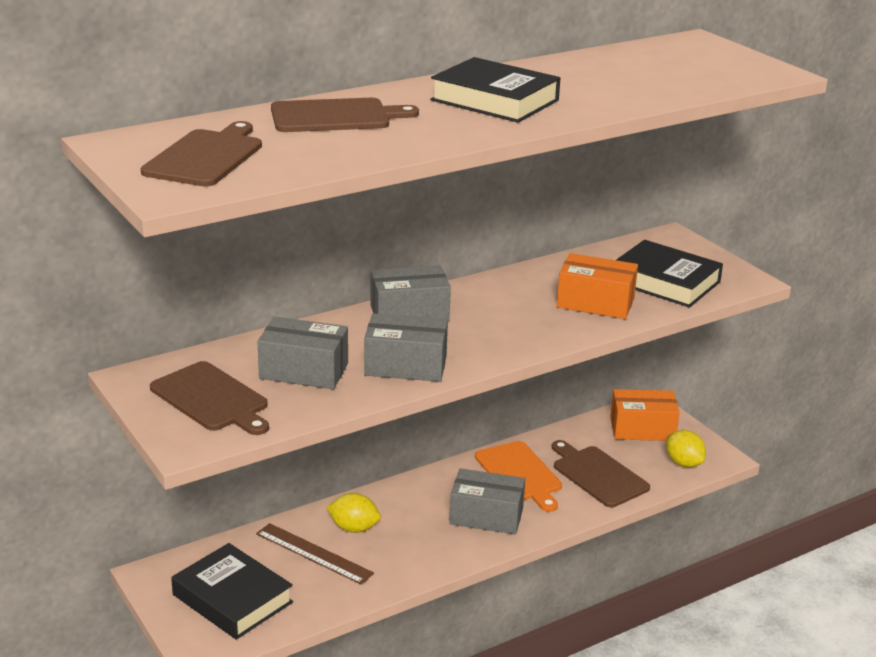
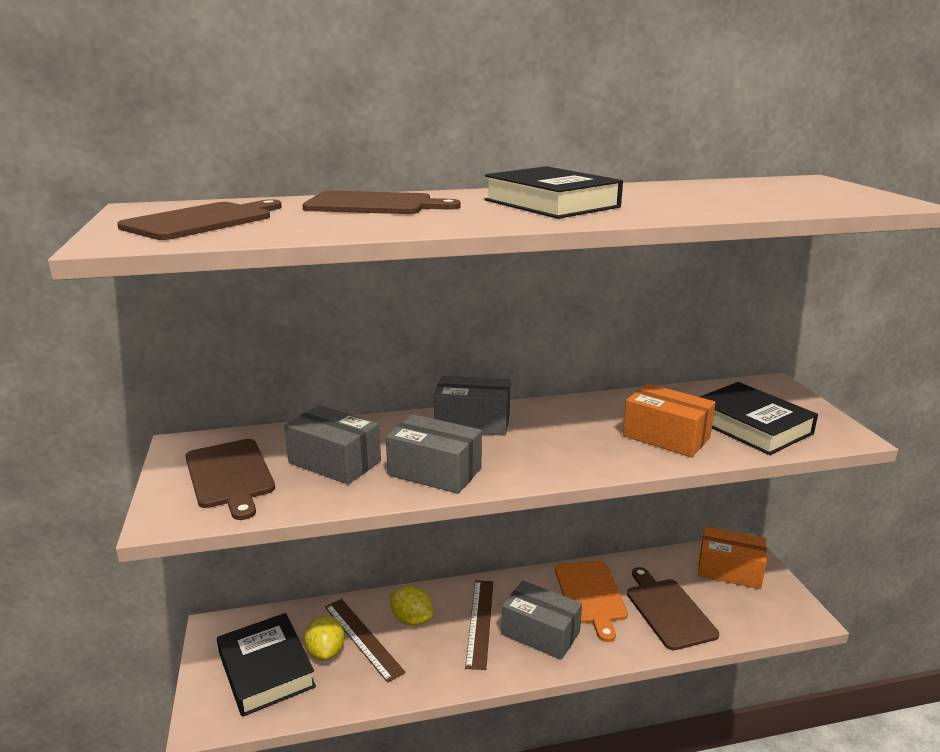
camera: 20 degrees right, 5 degrees down
yellow lemon [666,430,706,468] -> yellow lemon moved to [304,615,344,660]
none -> brown ruler [465,580,493,670]

